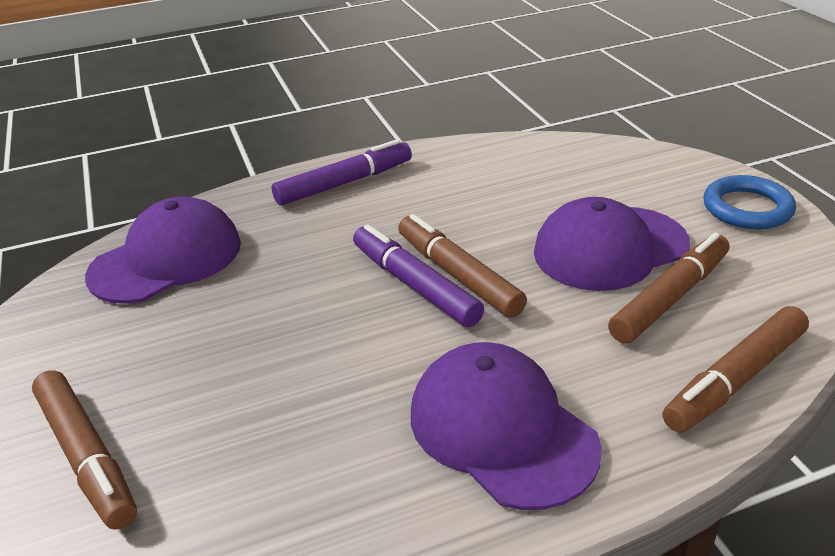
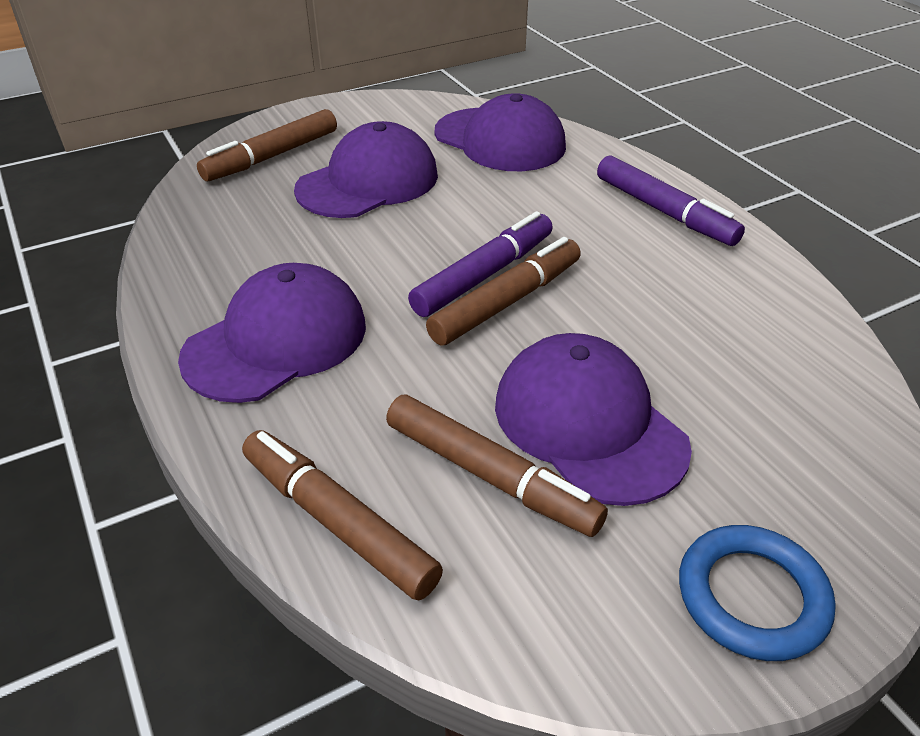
camera: 80 degrees right, 5 degrees up
none -> purple cap [294,121,438,218]

